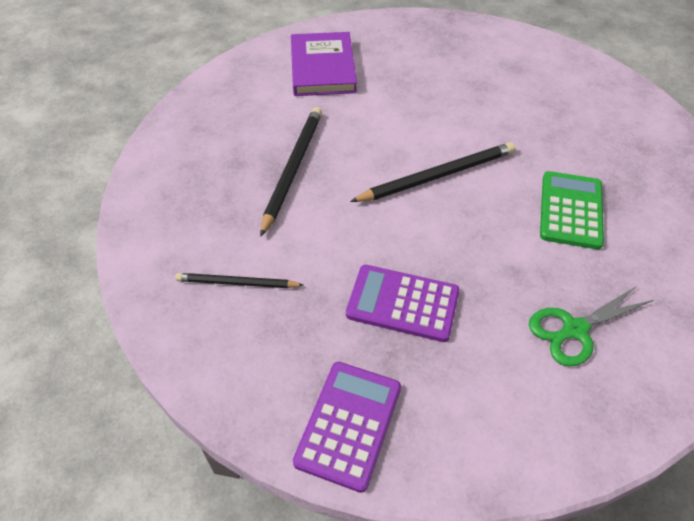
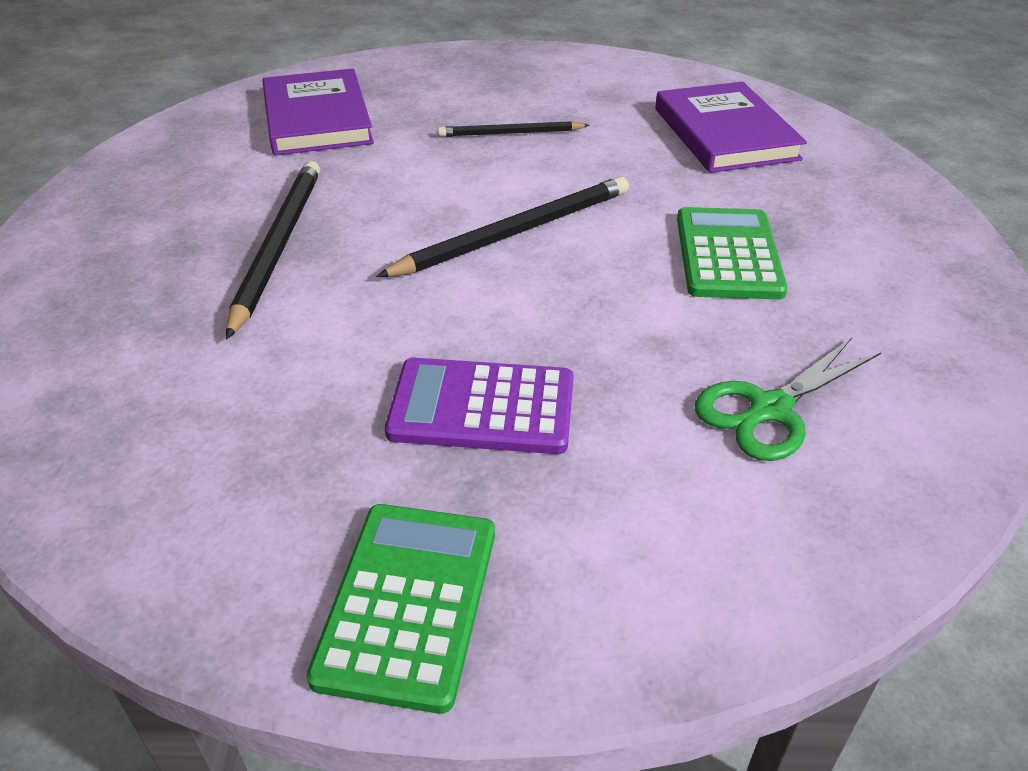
camera: 10 degrees left, 10 degrees down
black pencil [175,273,304,288] -> black pencil moved to [438,121,590,137]
purple calculator [293,362,401,493] -> green calculator [306,504,495,714]
none -> purple book [655,82,807,173]

